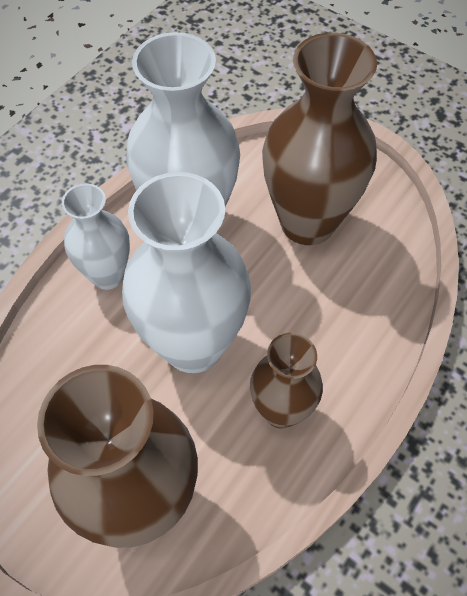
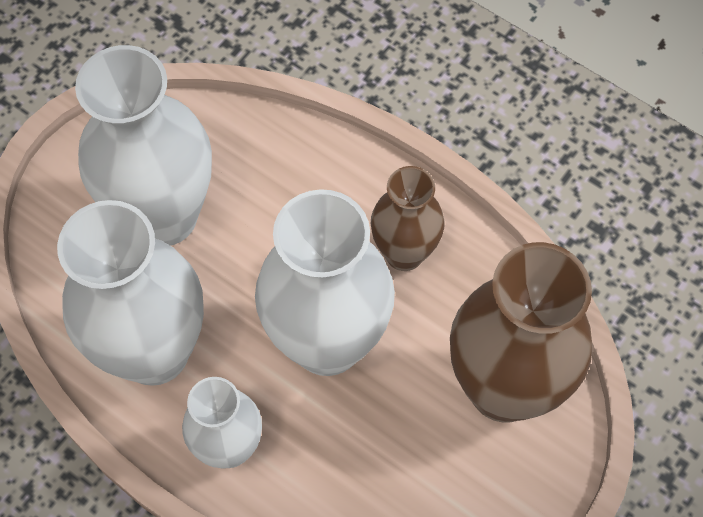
camera: 90 degrees left, 5 degrees up
brown vase [262,33,377,245] -> white vase [75,45,212,246]

